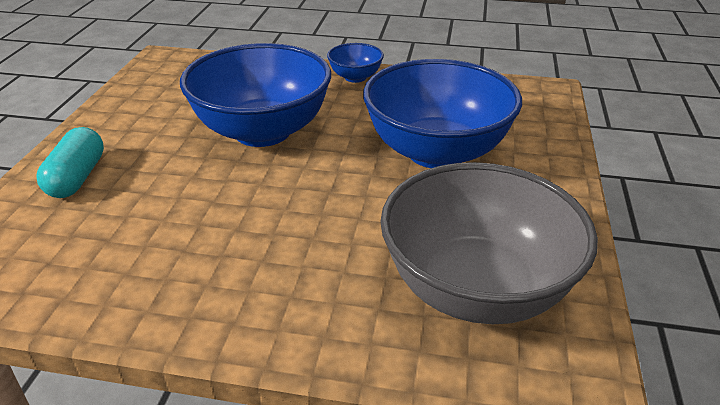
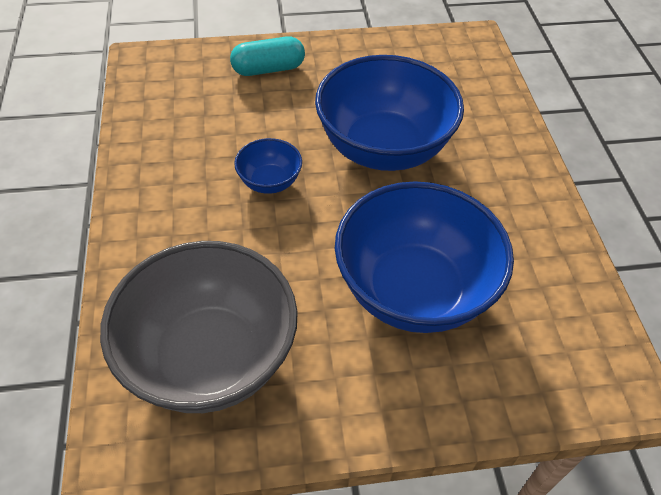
camera: 70 degrees right, 15 degrees up
blue bowl [327,43,384,83] -> blue bowl moved to [234,138,302,194]

